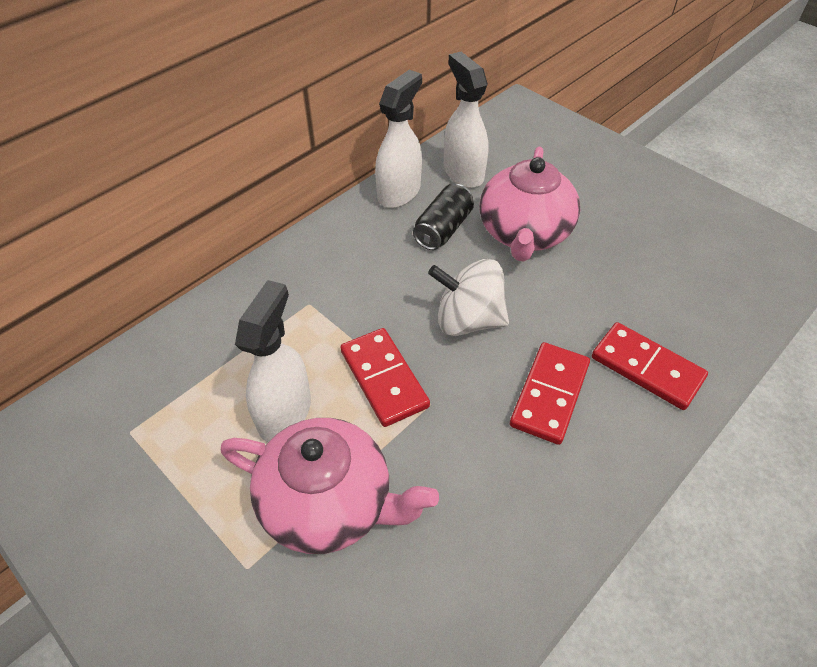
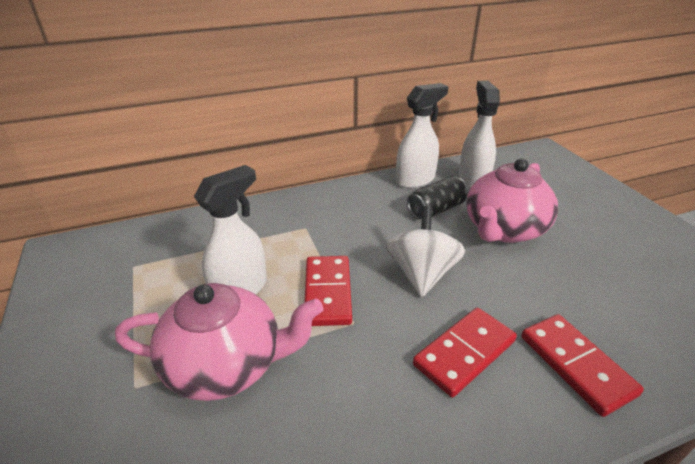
camera: 25 degrees right, 15 degrees down
pink teapot [221,418,439,554] -> pink teapot turned 45 degrees counterclockwise [115,283,323,401]
white spinning top [428,259,509,336] -> white spinning top turned 60 degrees clockwise [386,206,465,297]

